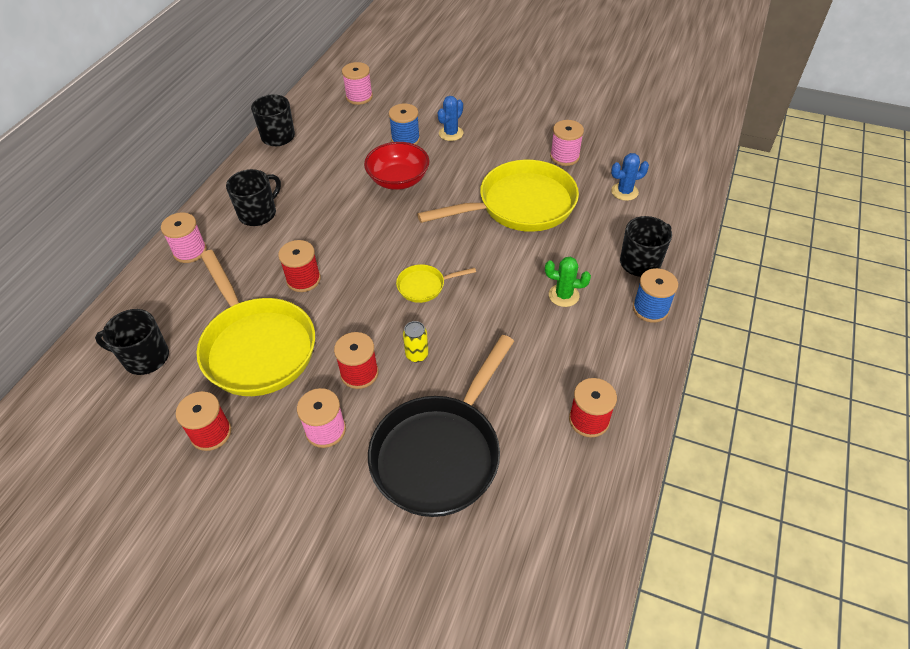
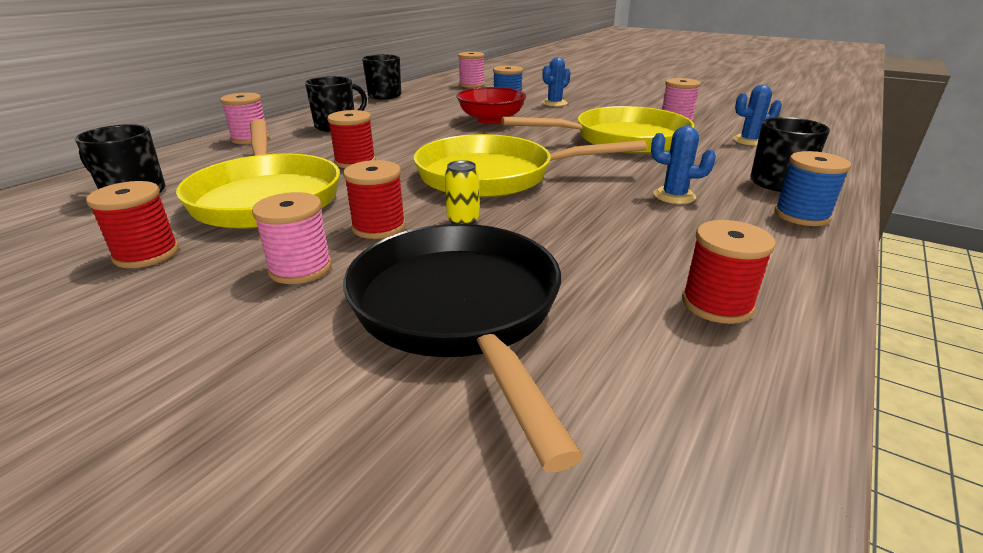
camera: 10 degrees right, 20 degrees down
black pan [368,335,514,517] -> black pan turned 120 degrees clockwise [343,224,584,472]
yellow pan [396,264,476,303] -> yellow pan [414,134,647,198], size x2.25
green cactus [545,257,591,307] -> blue cactus [651,126,716,204]

